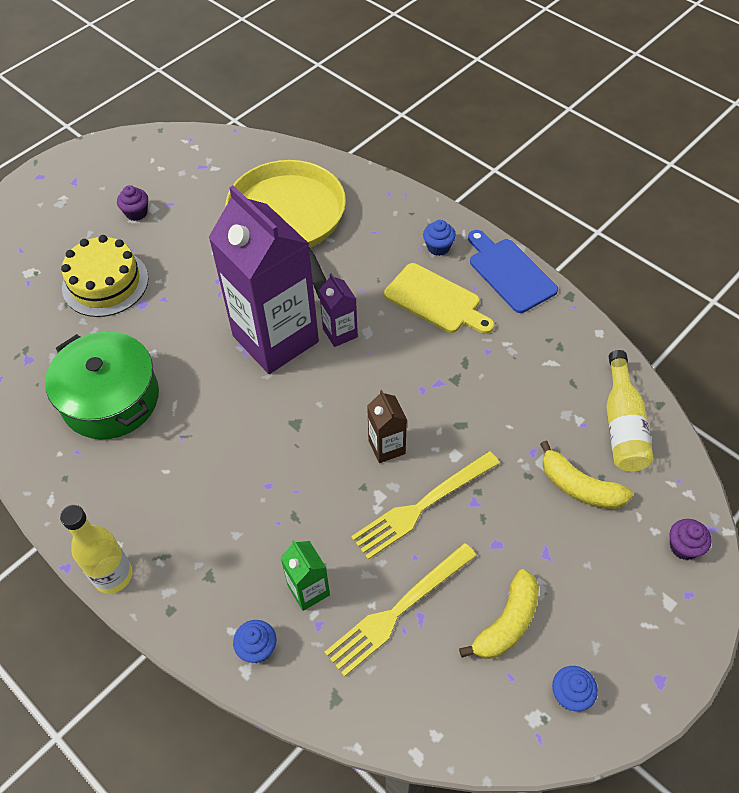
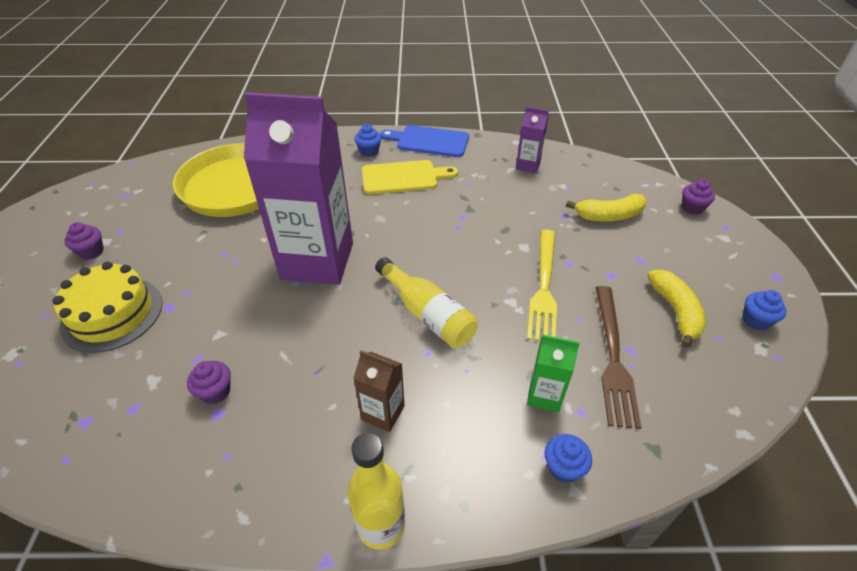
camera: 45 degrees left, 10 degrees down
green pot [45,332,159,439] -> purple cupcake [187,361,231,404]
purple carton [319,273,358,347] -> purple carton moved to [516,107,549,173]
yellow fork [324,543,477,677] -> brown fork [595,286,642,429]
brown carton [367,390,407,463] -> brown carton moved to [353,350,405,432]
yellow bottle [606,350,654,472] -> yellow bottle moved to [375,257,478,348]

